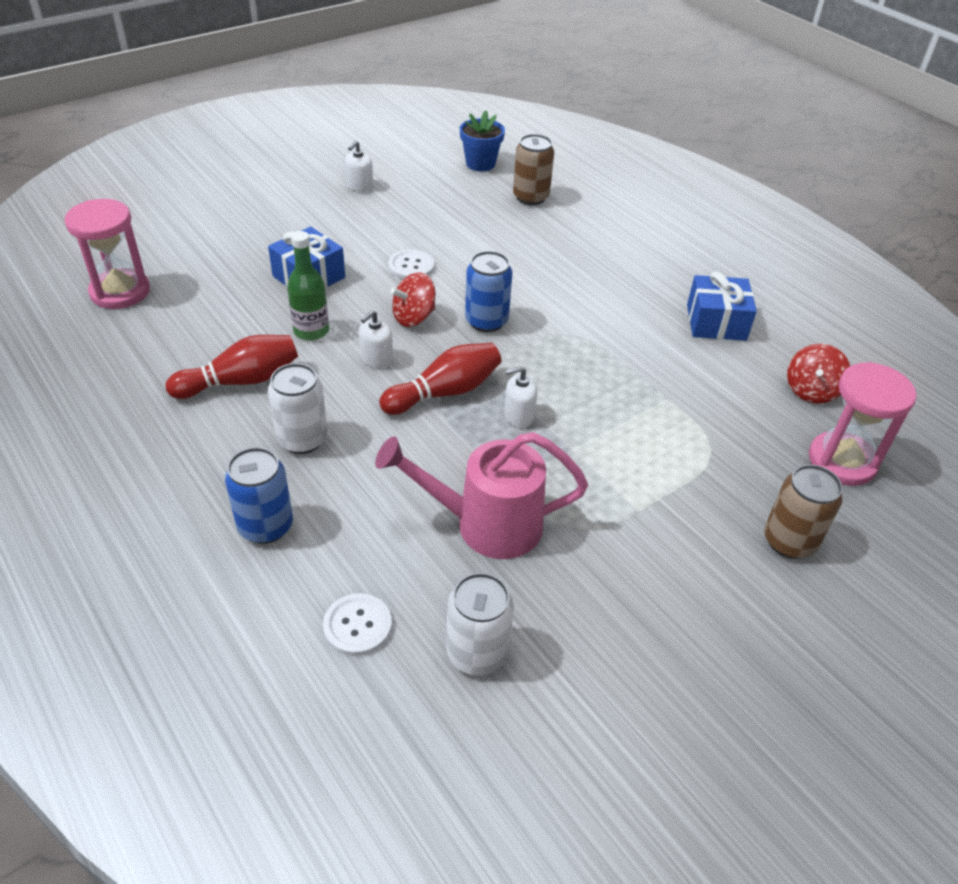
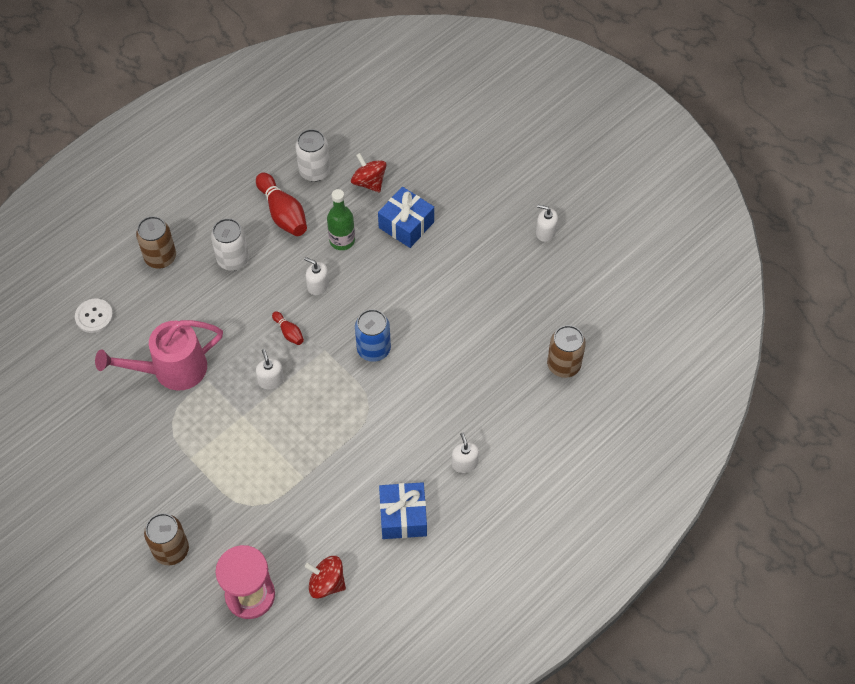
camera: 85 degrees right, 15 degrees up
pink hourglass [64,199,150,309] -> none
blue can [225,447,293,544] -> brown can [136,216,176,269]
pink watering can [375,432,588,559] -> pink watering can turned 105 degrees counterclockwise [95,320,223,391]
red bowling pin [379,343,501,415] -> red bowling pin [272,311,304,345], size x0.51
white button [388,249,434,279] -> none
red spinning top [390,273,435,327] -> red spinning top moved to [351,153,387,193]
white can [446,573,514,676] -> white can moved to [295,129,330,182]
blue flower pot [460,110,505,171] -> none
none -> white soap dispenser [452,433,479,473]

